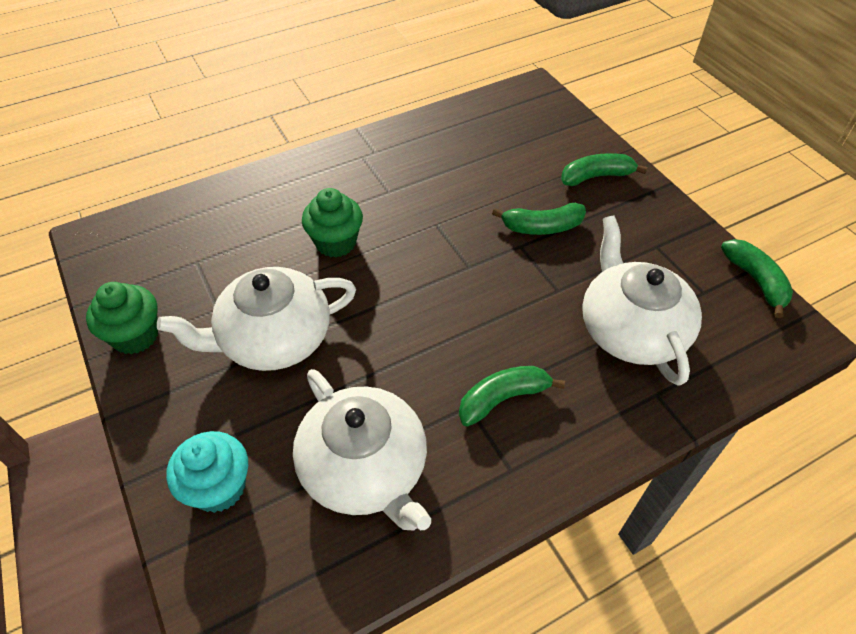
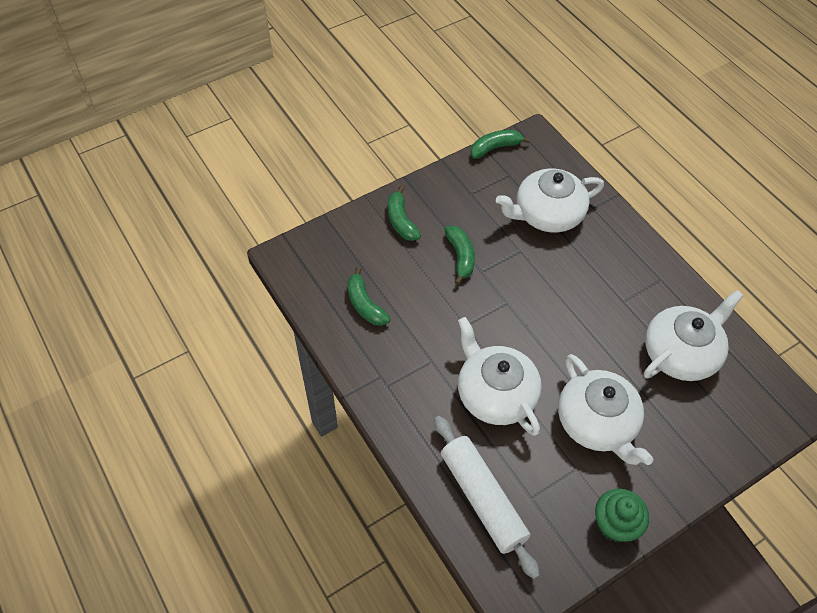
camera: 95 degrees left, 5 degrees up
turquoise cupcake [166,431,248,513] -> none
green cupcake [302,188,363,258] -> white teapot [458,317,542,436]
green banana [459,366,565,427] -> green banana moved to [347,267,391,326]
none -> white rolling pin [434,416,540,579]

